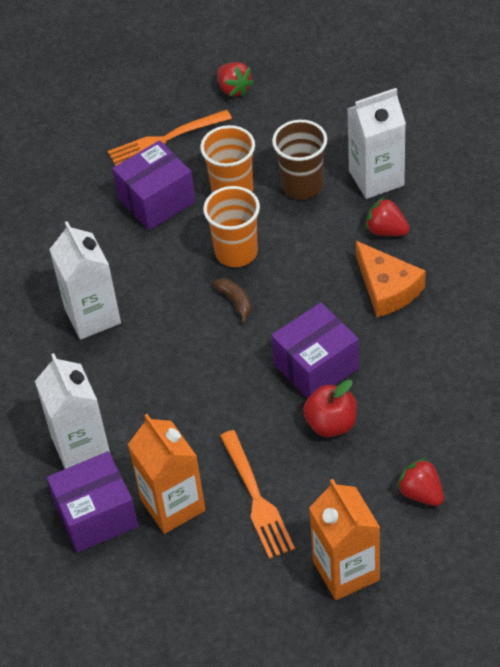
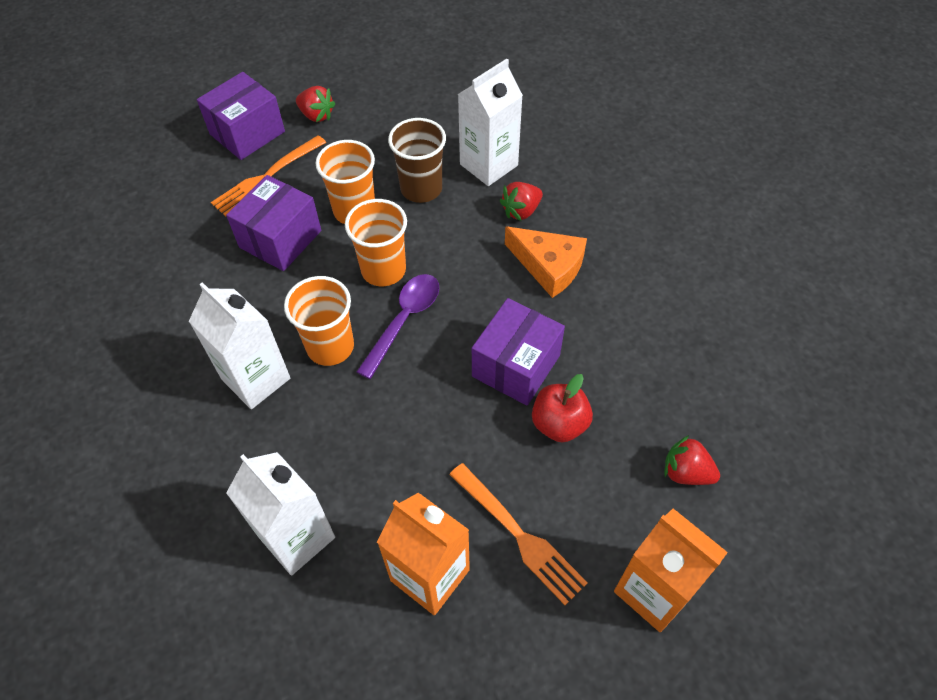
camera: 25 degrees left, 5 degrees up
purple box [47,451,139,553] -> purple box moved to [197,72,285,160]
brown banana [213,278,251,323] -> purple spoon [356,274,439,379]
red strawberry [365,197,410,236] -> red strawberry turned 45 degrees counterclockwise [500,182,543,221]
none -> orange cup [284,276,354,366]

